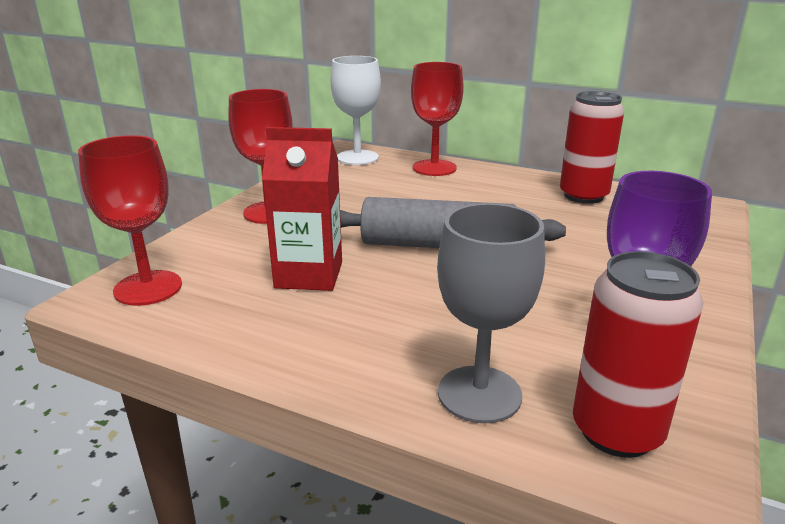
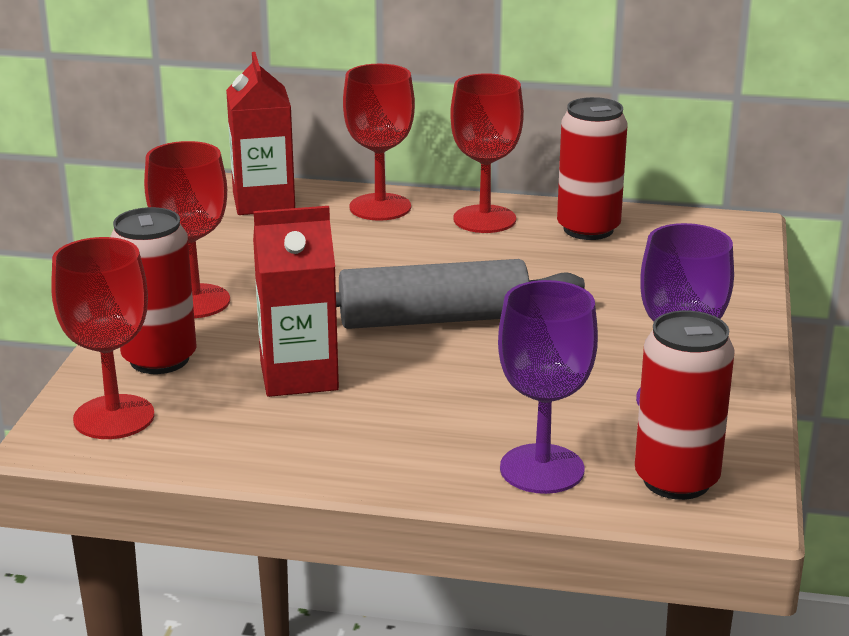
camera: 15 degrees left, 0 degrees up
white goblet [331,56,381,165] -> red carton [226,52,295,215]
grey goblet [437,203,545,423] -> purple goblet [498,280,598,494]
none -> red can [110,207,197,374]
none -> red goblet [450,73,524,233]

